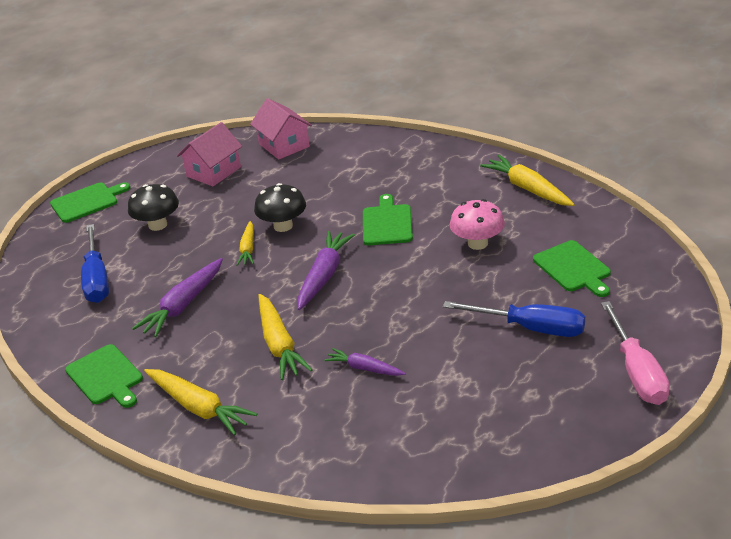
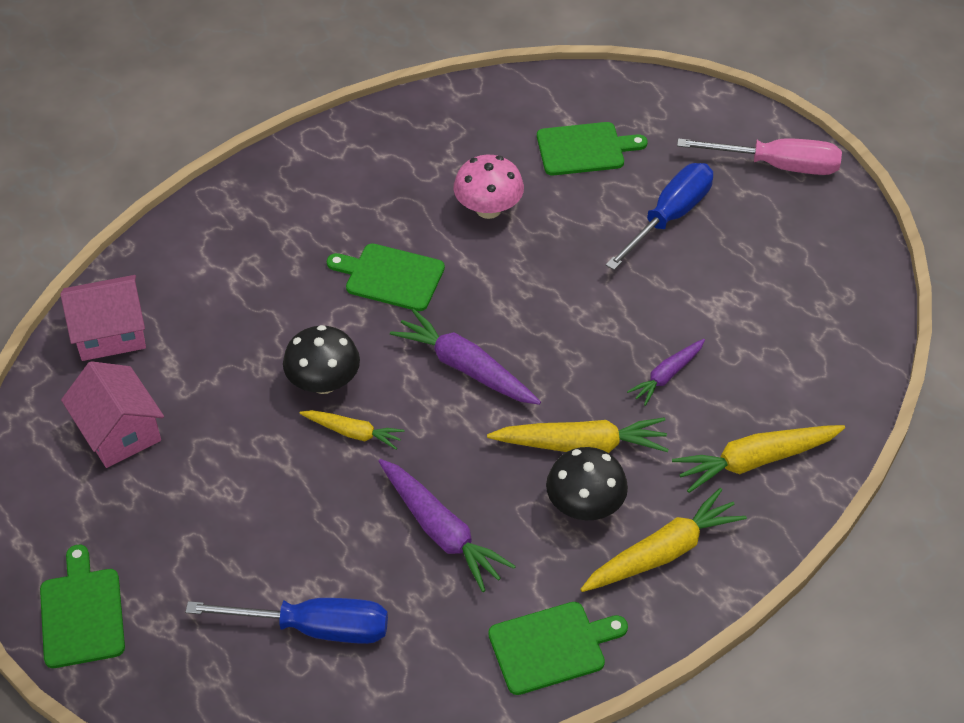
camera: 75 degrees left, 15 degrees up
black mushroom [128,184,179,231] -> black mushroom moved to [546,447,628,520]
yellow carrot [480,155,575,206] -> yellow carrot moved to [672,425,845,493]

